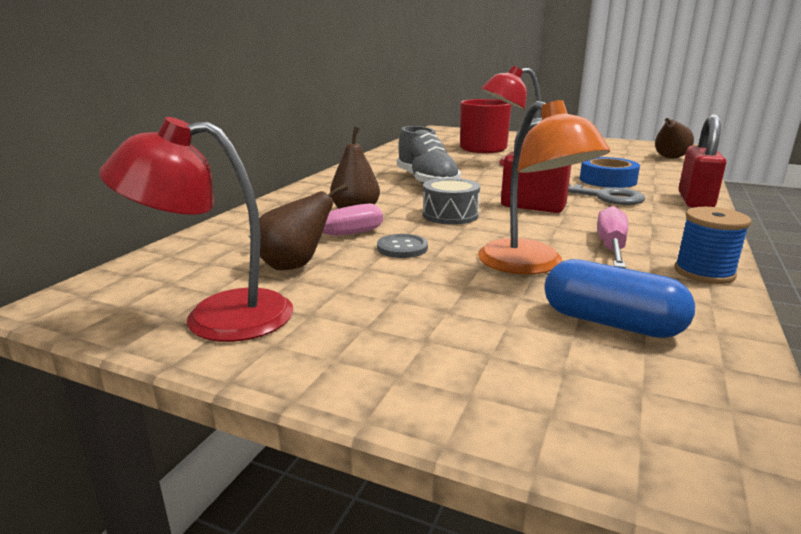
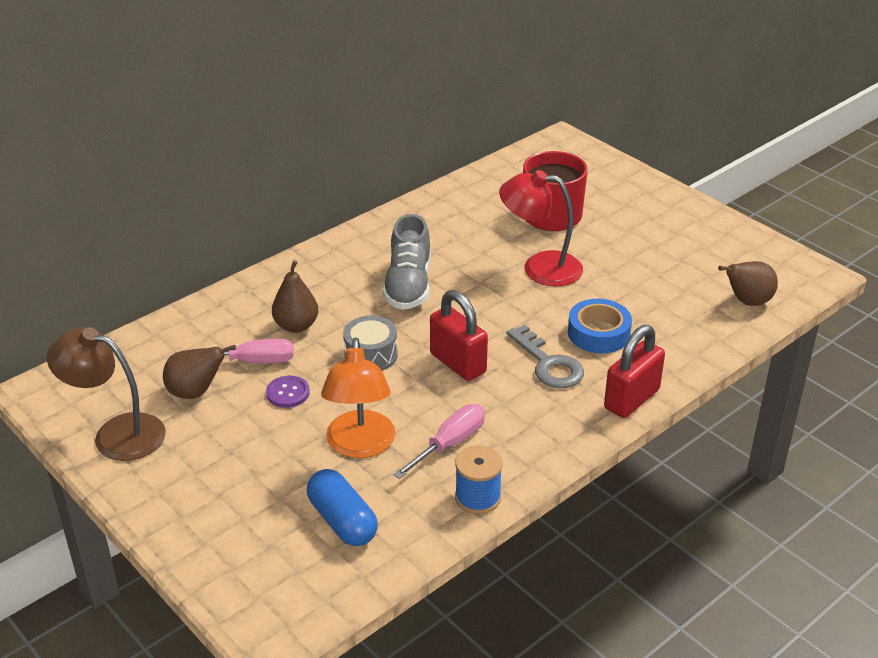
camera: 25 degrees right, 15 degrees up
red lamp [99,117,294,342] -> brown lamp [47,327,166,461]
grey button [377,234,428,258] -> purple button [266,375,310,408]

